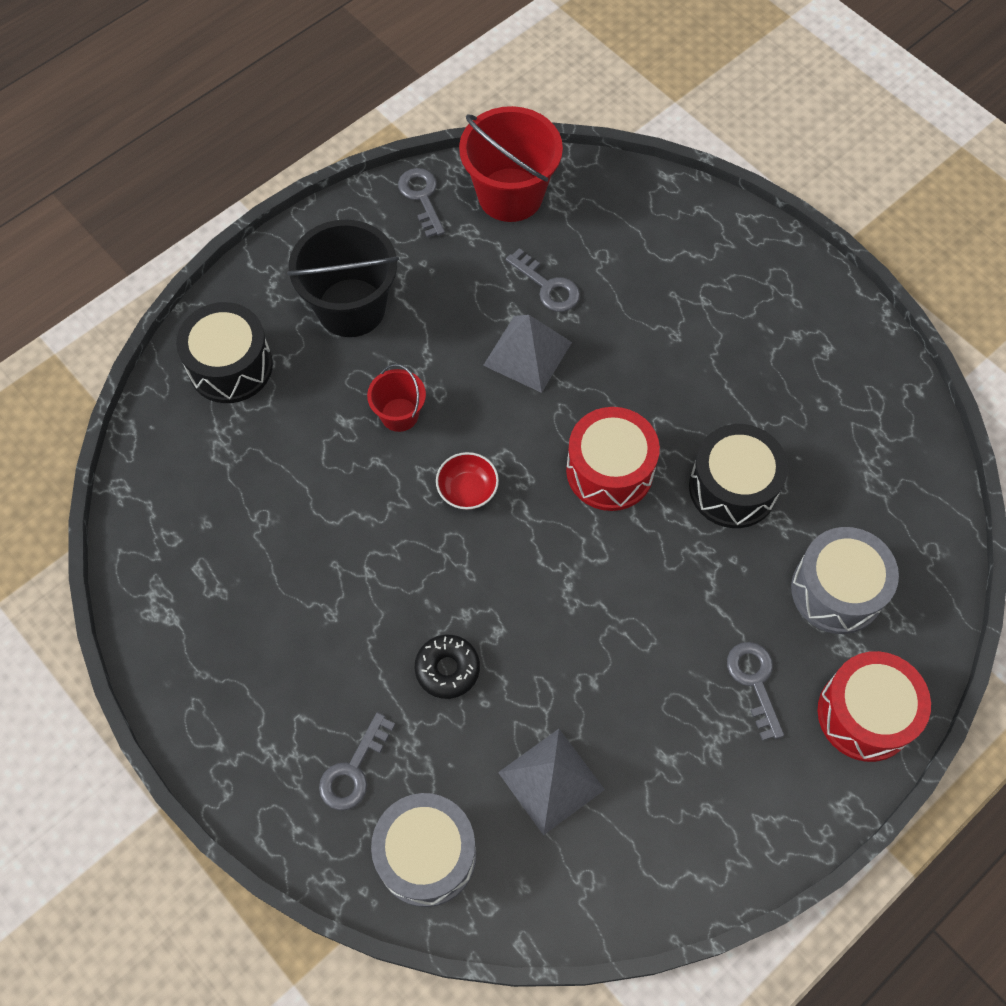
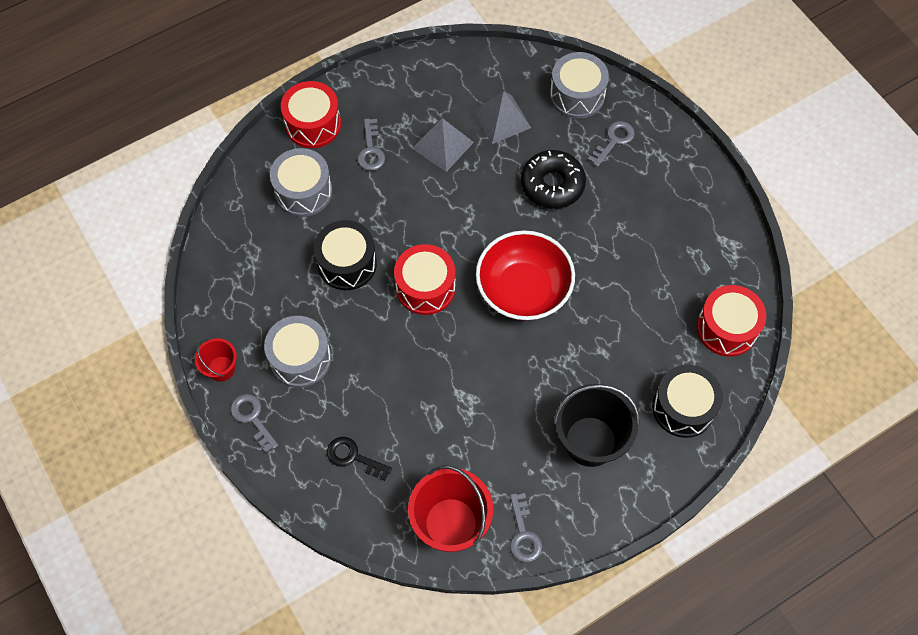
camera: 170 degrees left, 0 degrees up
red bucket [367,364,426,432] -> red bucket moved to [195,338,237,382]
black donut [415,635,480,699] -> black donut [521,150,586,209], size x1.62
red bowl [436,452,499,510] -> red bowl [476,230,575,321], size x2.30
grey pyramid [483,315,572,393] -> grey pyramid moved to [412,118,474,172]
grey key [506,248,580,312] -> grey key moved to [230,394,278,453]
none -> grey drum [264,316,331,388]
none -> black key [327,437,392,481]
none -> red drum [697,285,766,356]

